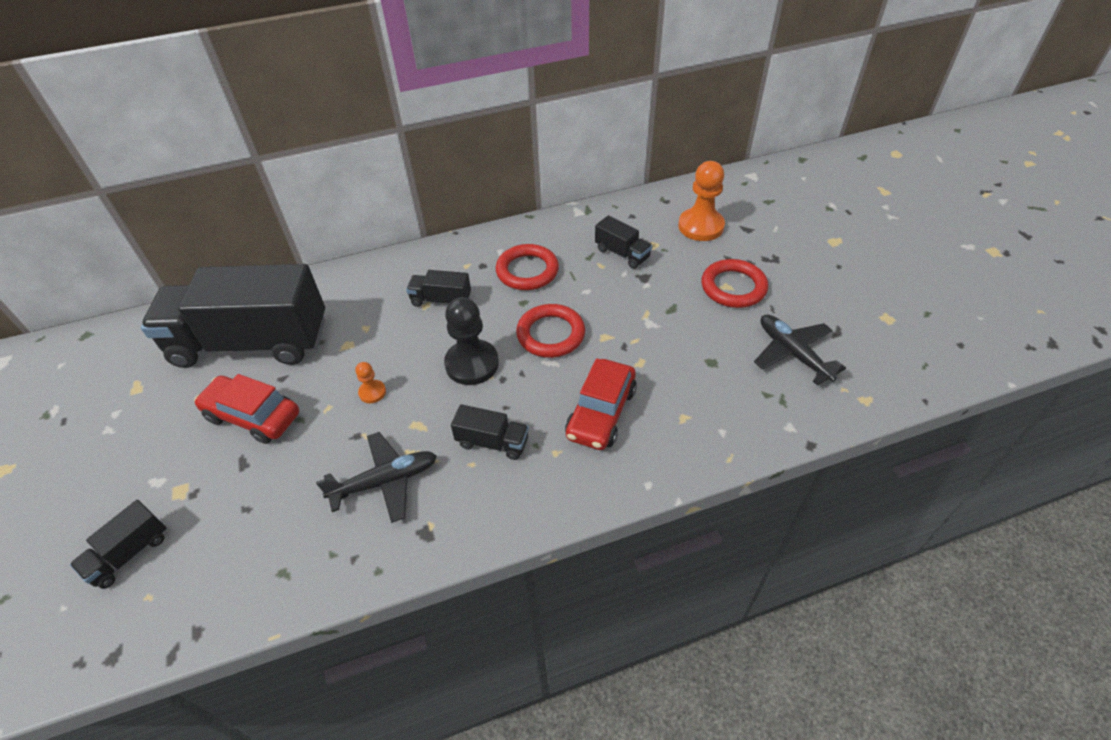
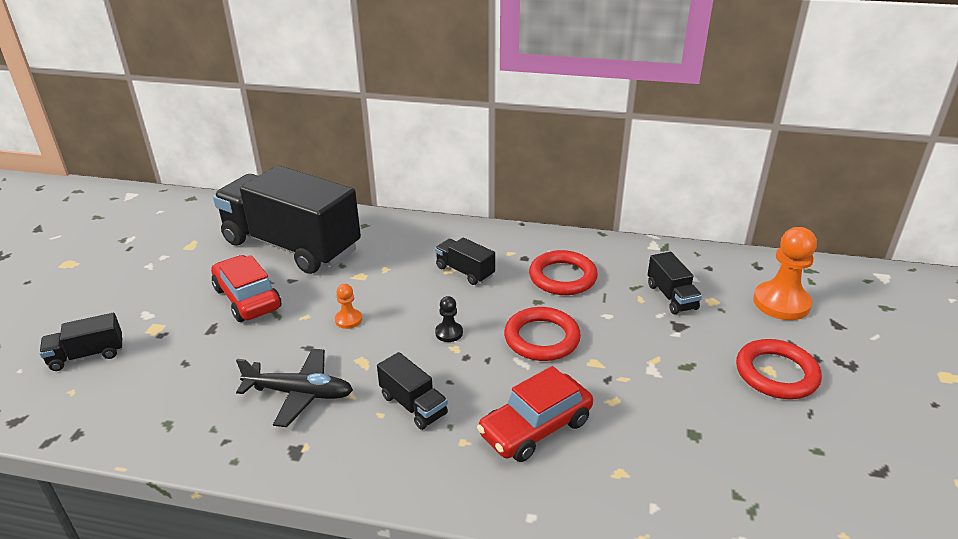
camera: 30 degrees right, 15 degrees down
black pawn [444,297,499,385] -> black pawn [435,296,463,342], size x0.49
black plane [754,314,846,385] -> none

